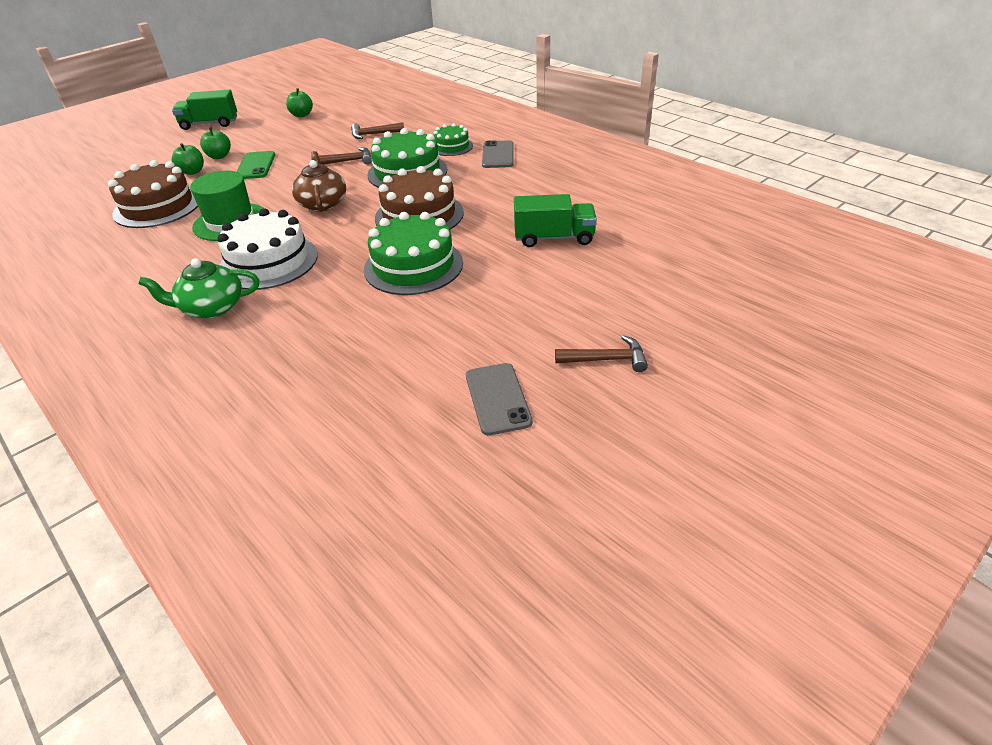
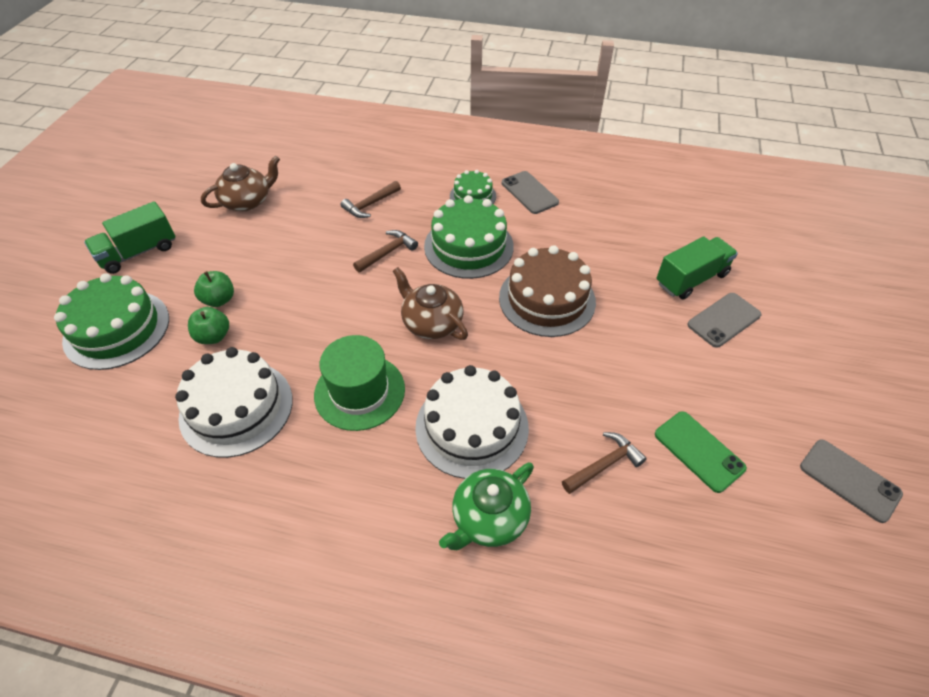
camera: 35 degrees left, 10 degrees up
brown cake [108,160,198,228] -> white cake [175,347,293,458]
green phone [237,151,275,179] -> green phone moved to [655,411,747,493]
green apple [286,88,313,117] -> brown teapot [201,155,280,211]
green cake [364,212,463,295] -> green cake moved to [54,273,169,370]
brown hammer [555,335,648,372] -> brown hammer moved to [562,432,647,494]
none -> grey phone [687,293,761,348]

